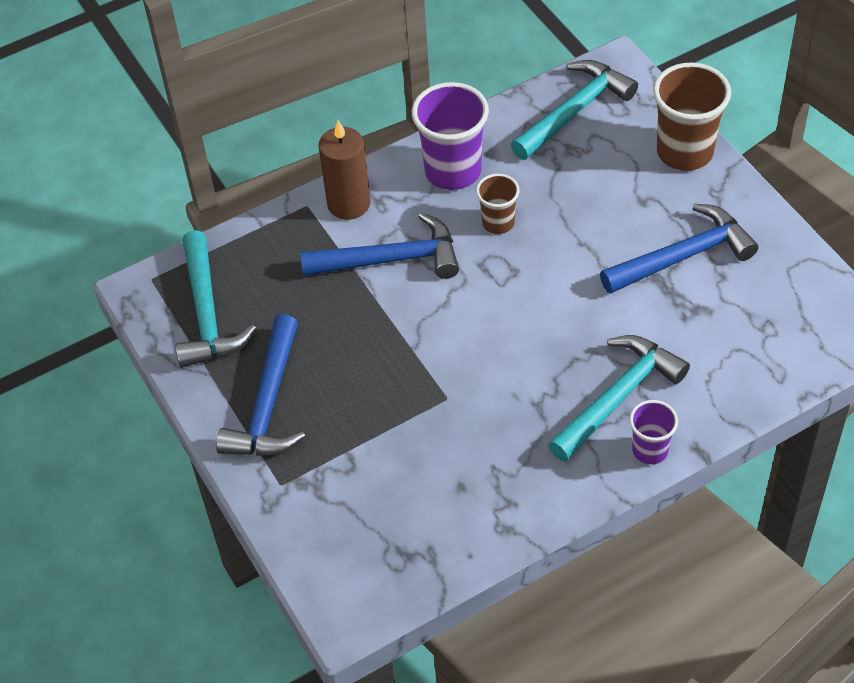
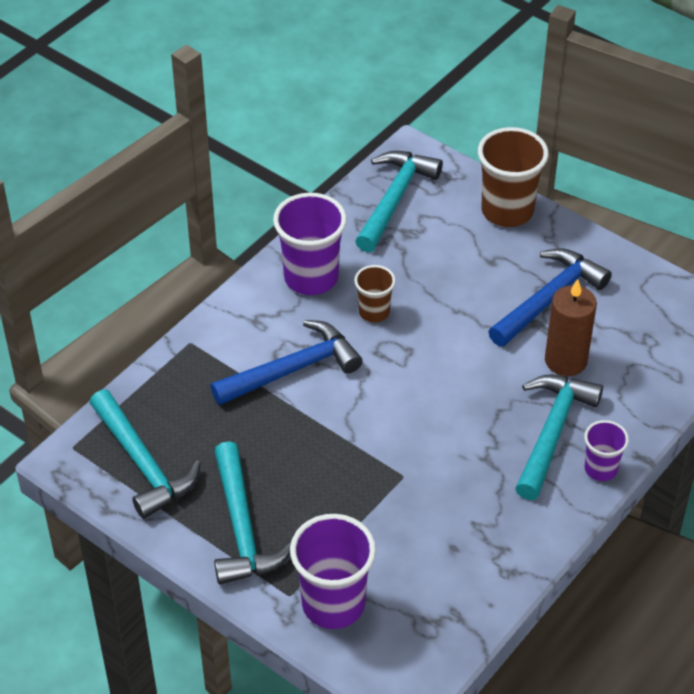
camera: 25 degrees left, 5 degrees down
blue hammer [216,314,305,456] -> turquoise hammer [214,441,291,585]
brown candle [318,121,371,220] -> brown candle moved to [545,279,597,376]
none -> purple cup [290,514,376,629]

